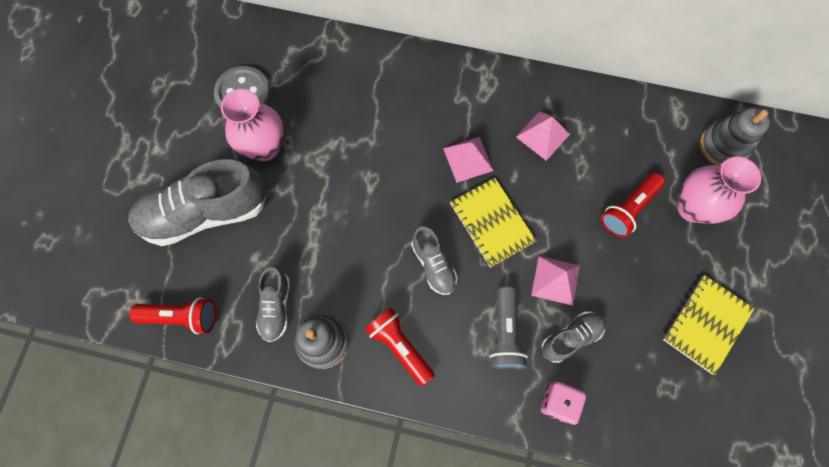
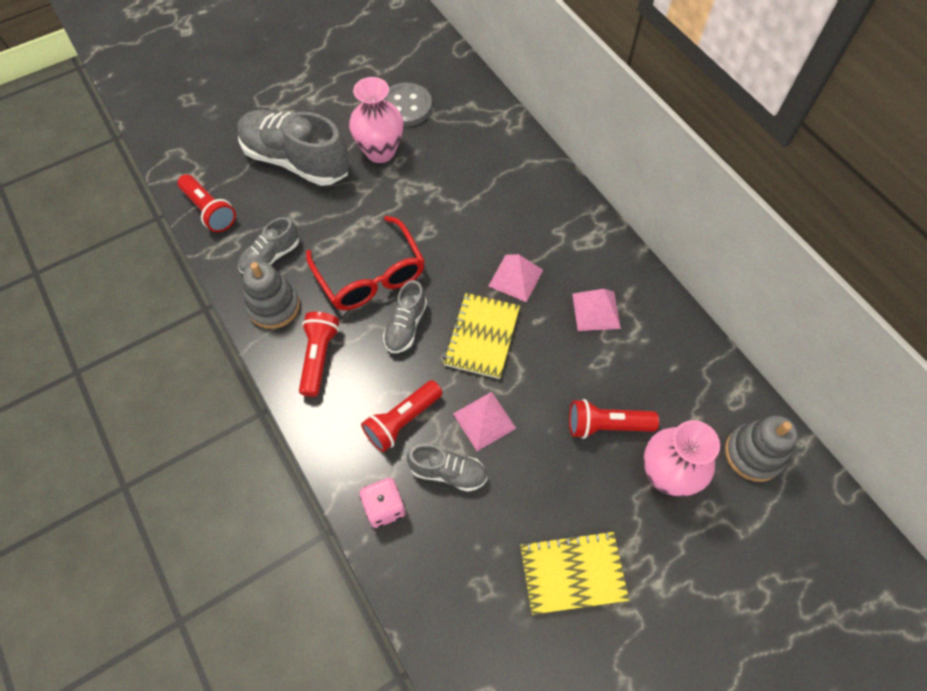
camera: 45 degrees right, 10 degrees down
grey flashlight [490,286,528,369] -> red flashlight [361,380,443,452]
none -> red glasses [306,216,425,310]

